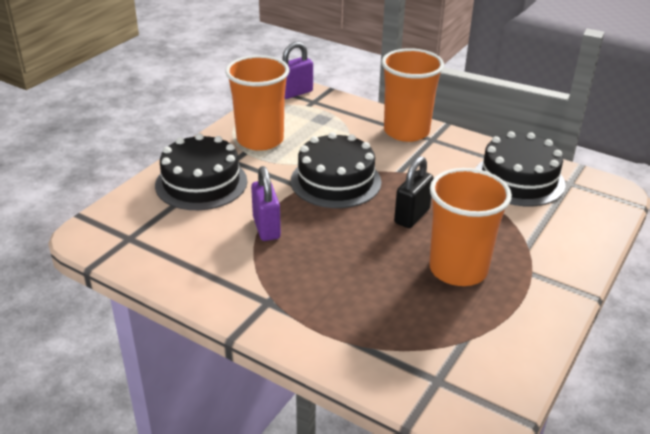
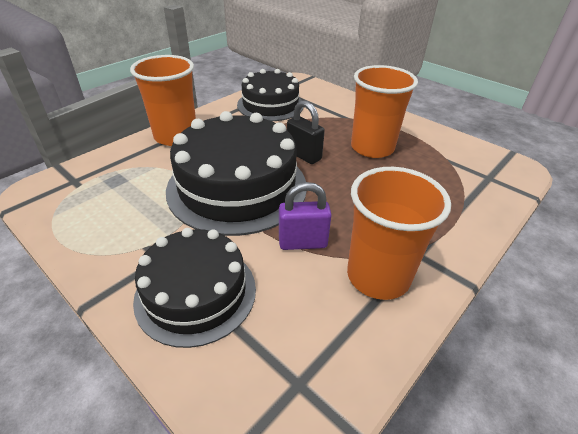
camera: 80 degrees left, 5 degrees up
orange cup [225,55,289,151] -> orange cup moved to [347,167,451,300]
purple padlock [283,42,313,99] -> none
black cake [291,132,381,208] -> black cake [166,111,307,236], size x1.55

